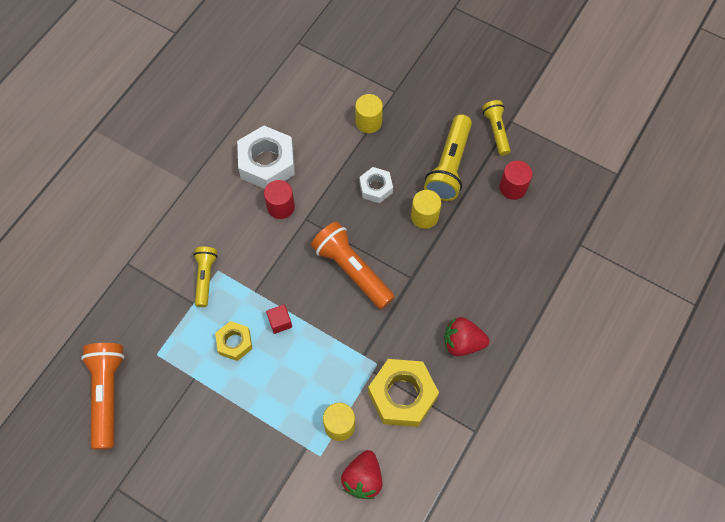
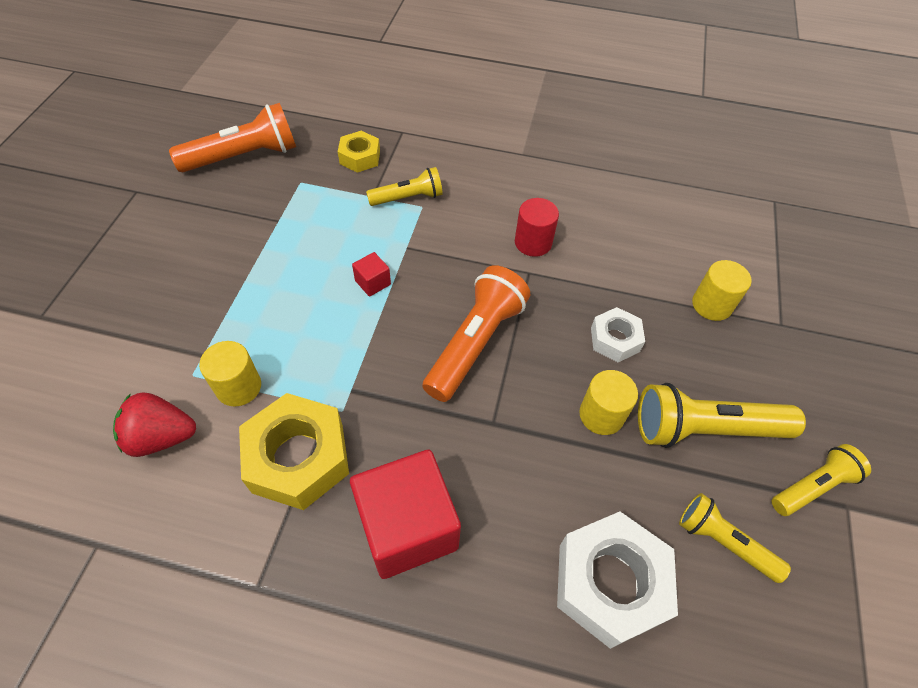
camera: 70 degrees right, 10 degrees down
yellow nut [215,321,252,361] -> yellow nut moved to [338,131,380,173]
white nut [237,126,295,189] -> white nut moved to [557,512,678,649]
red strawberry [444,317,489,356] -> red cube [350,450,461,579]
red cylinder [499,161,532,200] -> yellow flashlight [679,493,791,583]

